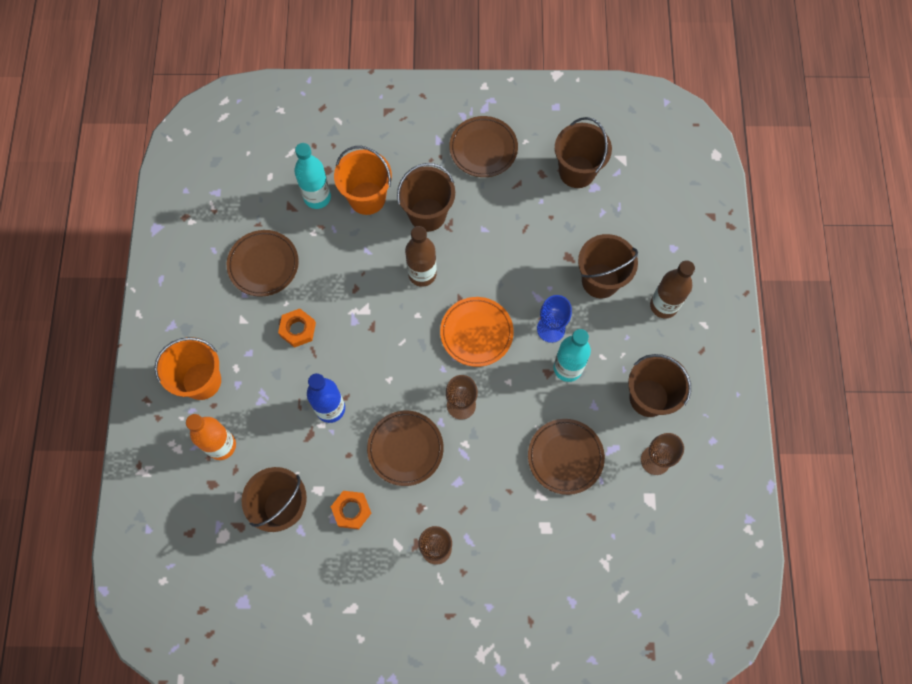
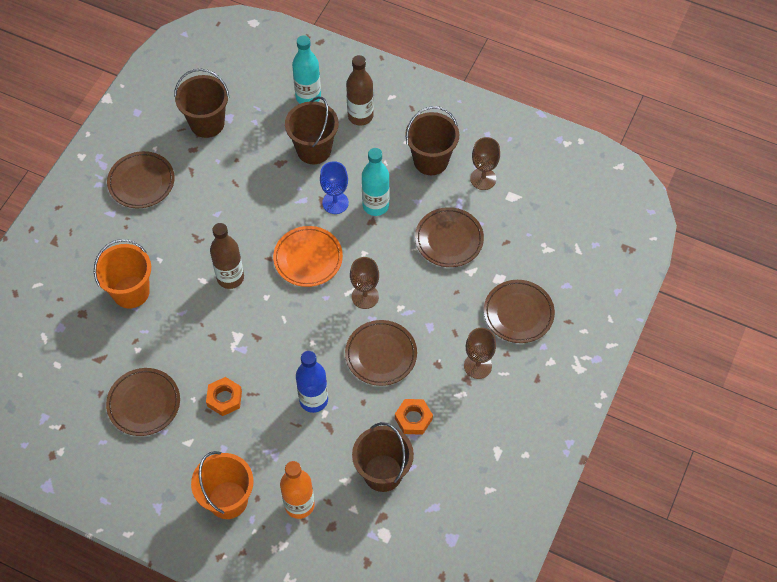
camera: 65 degrees left, 10 degrees down
turquoise bottle [294,143,331,209] -> turquoise bottle moved to [292,35,321,104]
brown bucket [397,163,455,232] -> none
none -> brown plate [484,280,555,343]

